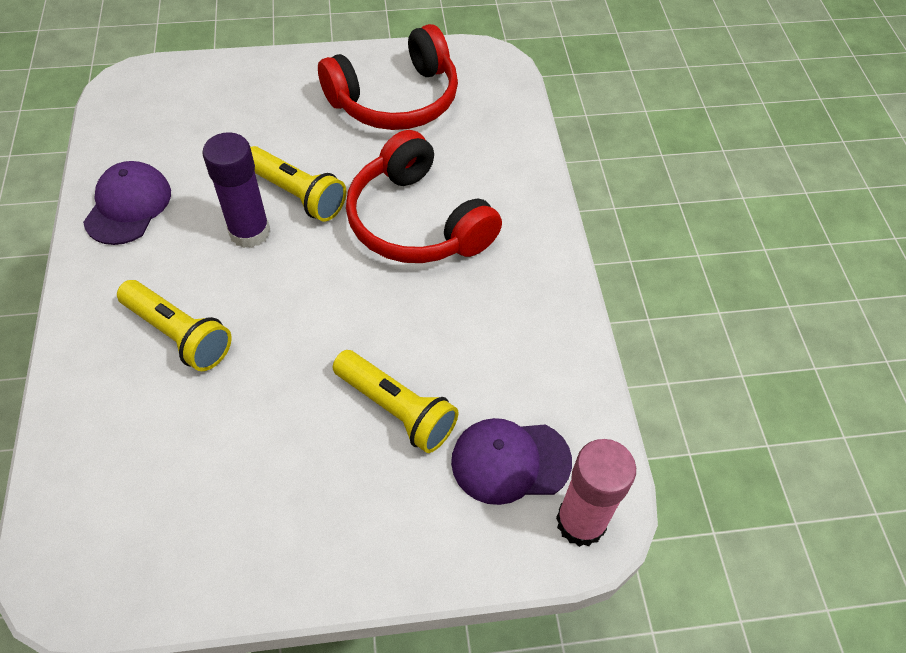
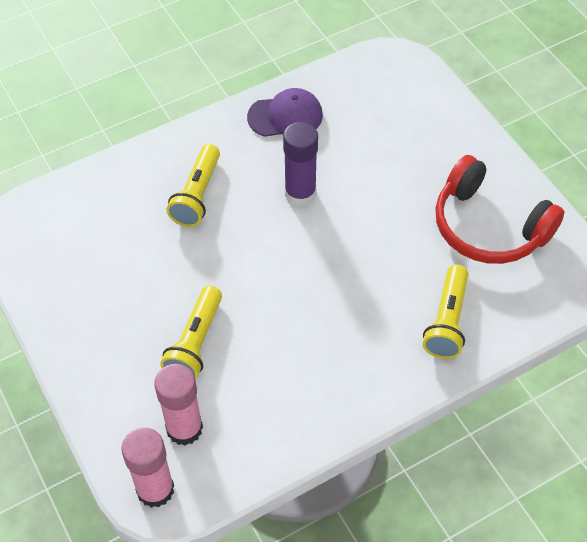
camera: 70 degrees right, 0 degrees up
yellow flashlight [250,146,346,222] -> yellow flashlight moved to [423,264,468,359]
red headphones [346,130,502,263] -> none
purple cap [451,418,572,505] -> pink glue stick [154,364,203,446]

